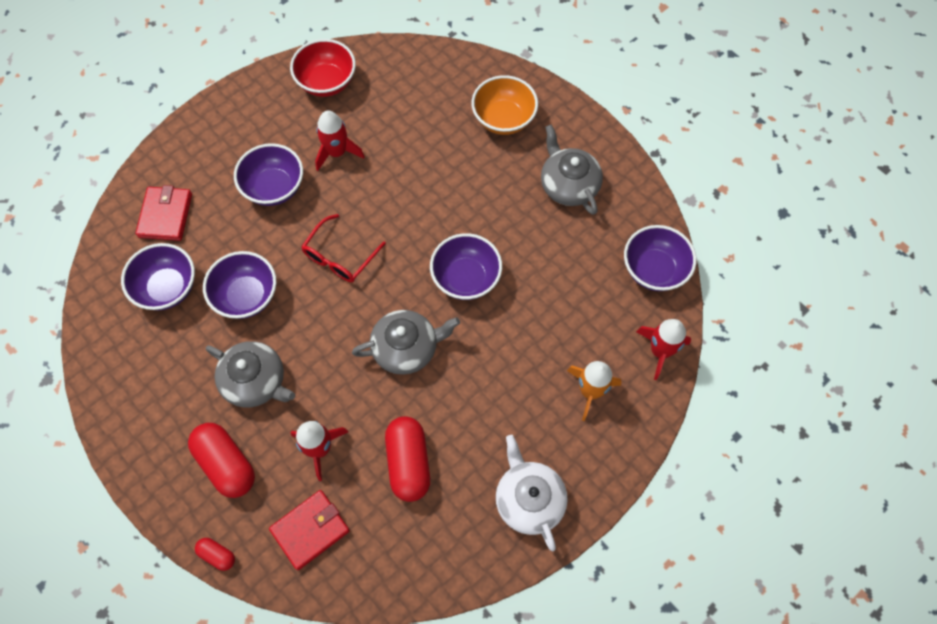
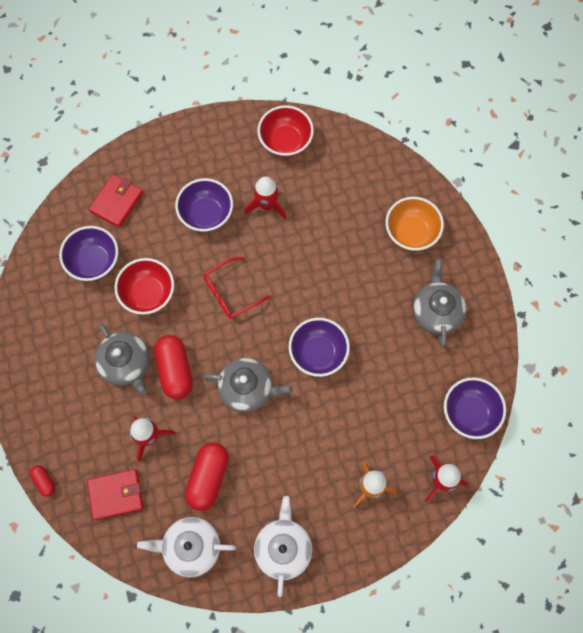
camera: 25 degrees right, 5 degrees up
red capsule [188,423,255,498] -> red capsule moved to [154,335,193,399]
purple bowl [203,251,276,319] -> red bowl [115,258,174,315]
none -> white teapot [137,517,236,577]

